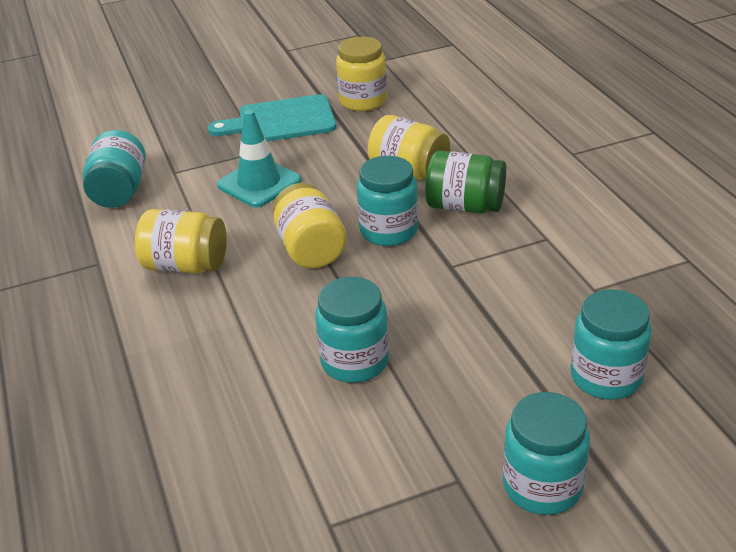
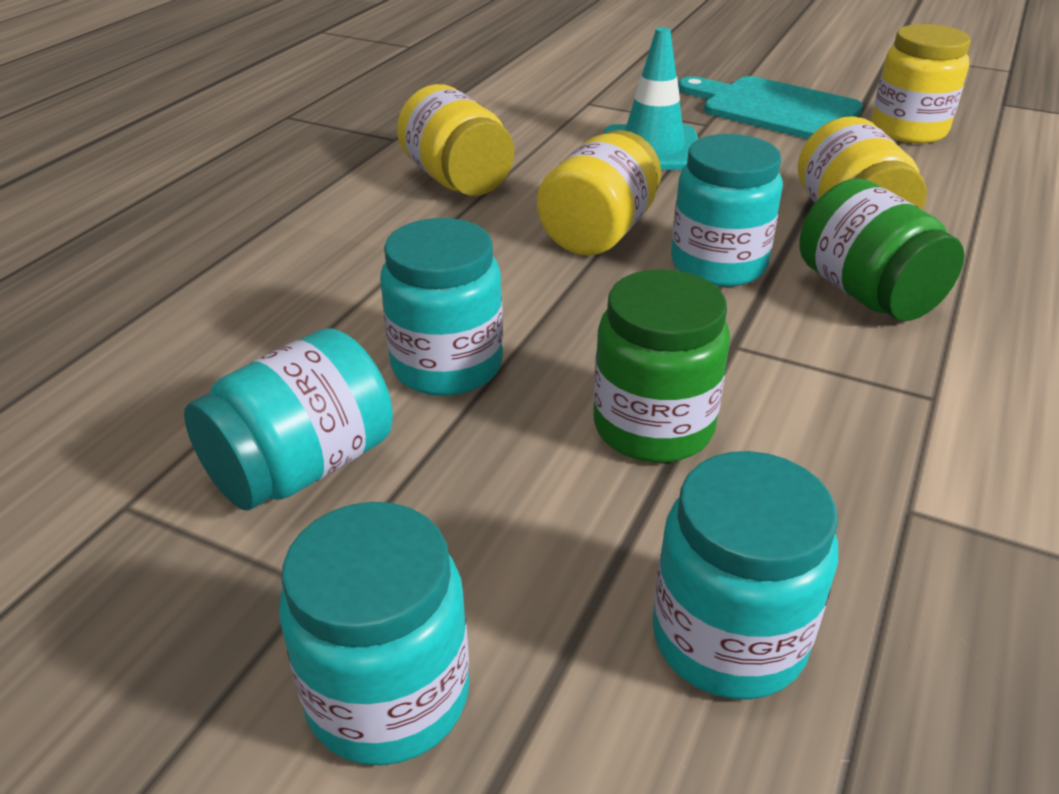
camera: 45 degrees right, 0 degrees up
turquoise jar [83,130,146,208] -> turquoise jar moved to [184,329,393,511]
none -> green jar [593,269,730,463]

